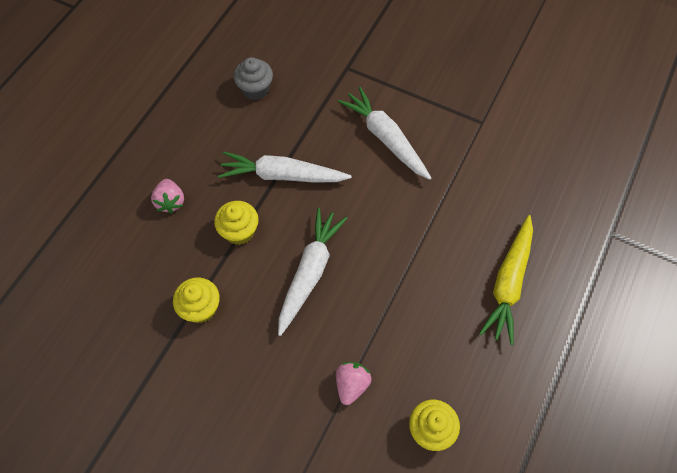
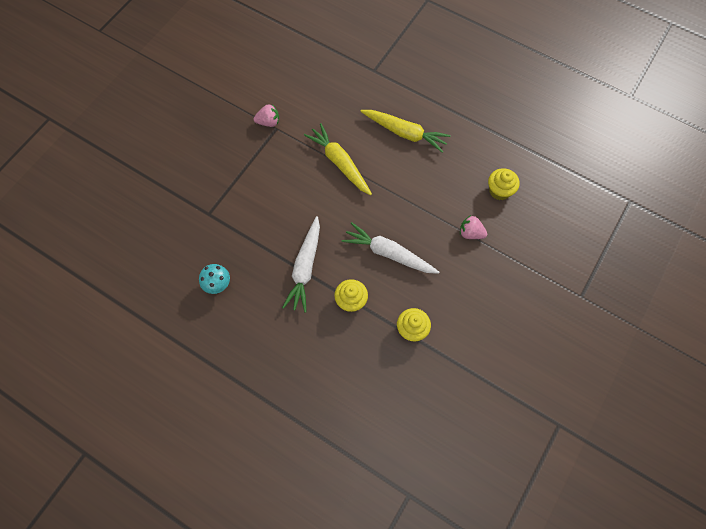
camera: 85 degrees left, 5 degrees up
pink strawberry [151,179,184,213] -> pink strawberry moved to [253,104,279,127]
grey cupcake [234,57,273,100] -> turquoise mushroom [199,264,230,294]
white carrot [338,87,431,180] -> none
none -> yellow carrot [304,123,372,195]

